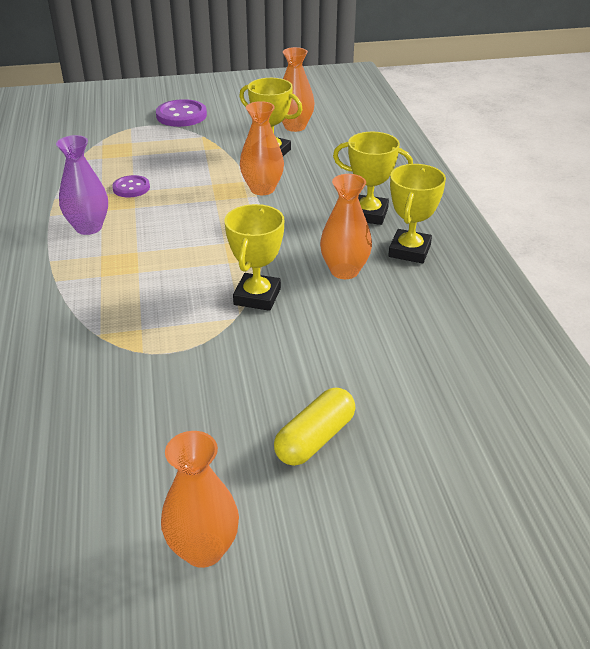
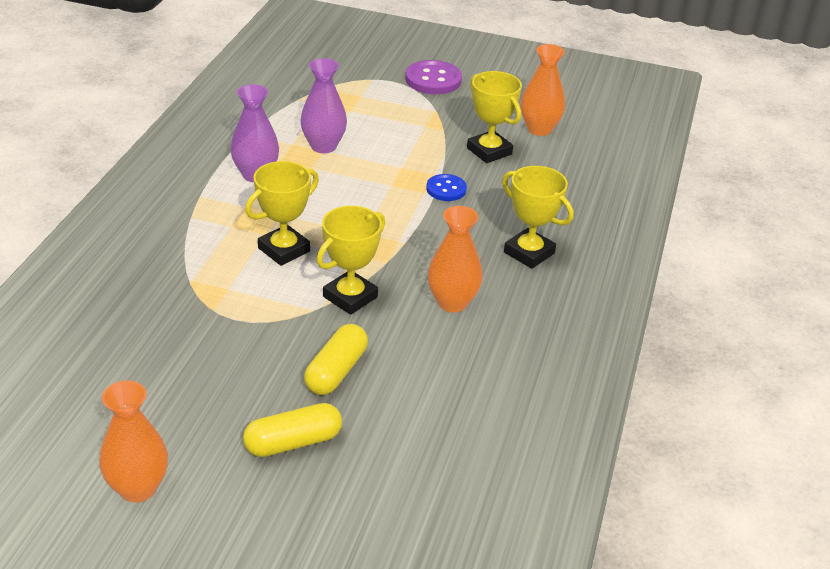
camera: 25 degrees right, 0 degrees up
purple button [112,175,150,198] -> purple vase [300,58,347,153]
orange vase [240,101,284,195] -> blue button [426,174,467,201]
yellow trophy [388,164,446,263] -> yellow trophy moved to [245,161,319,266]
none -> yellow capsule [304,324,368,395]

